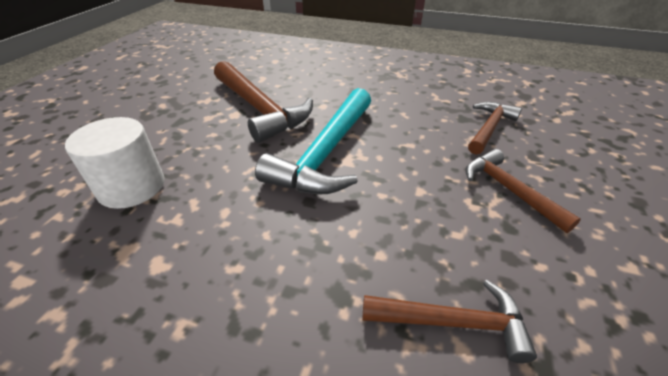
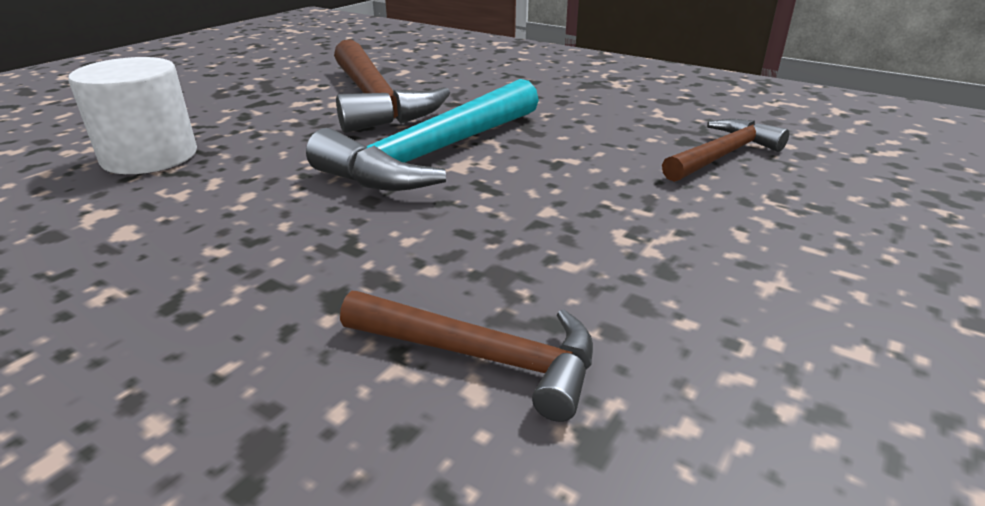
camera: 15 degrees right, 10 degrees down
brown hammer [465,149,581,233] -> none

